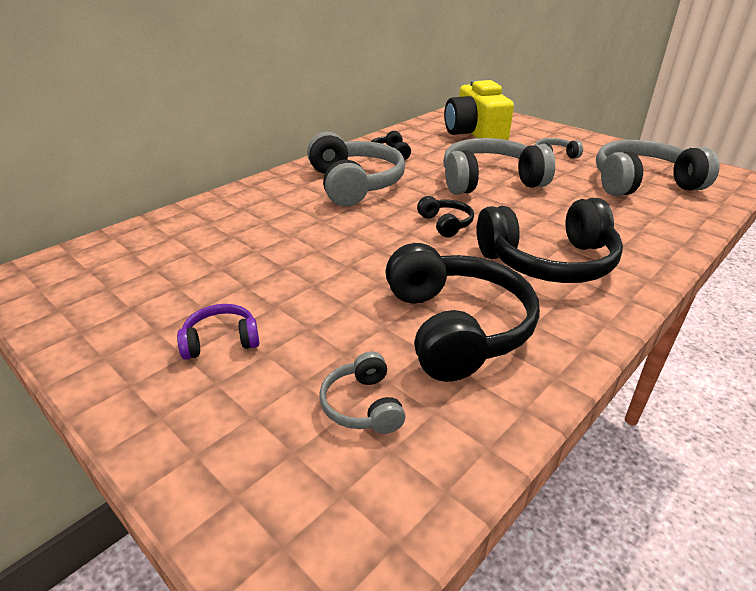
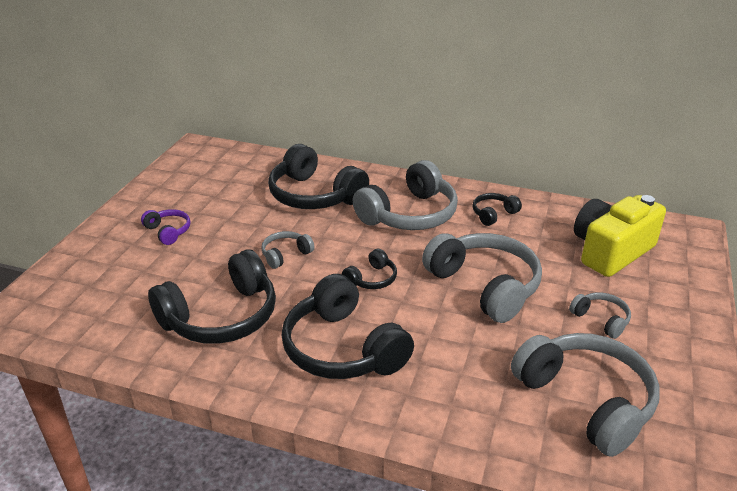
camera: 65 degrees right, 0 degrees up
grey headphones [319,351,406,434] -> grey headphones moved to [261,231,315,269]
none -> black headphones [268,144,369,209]

